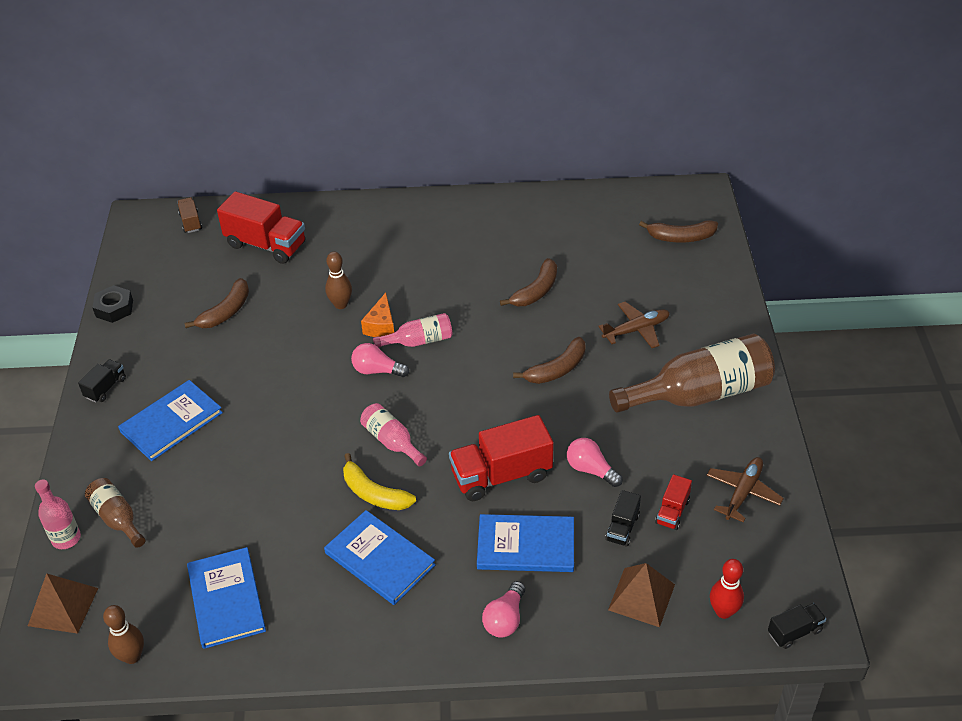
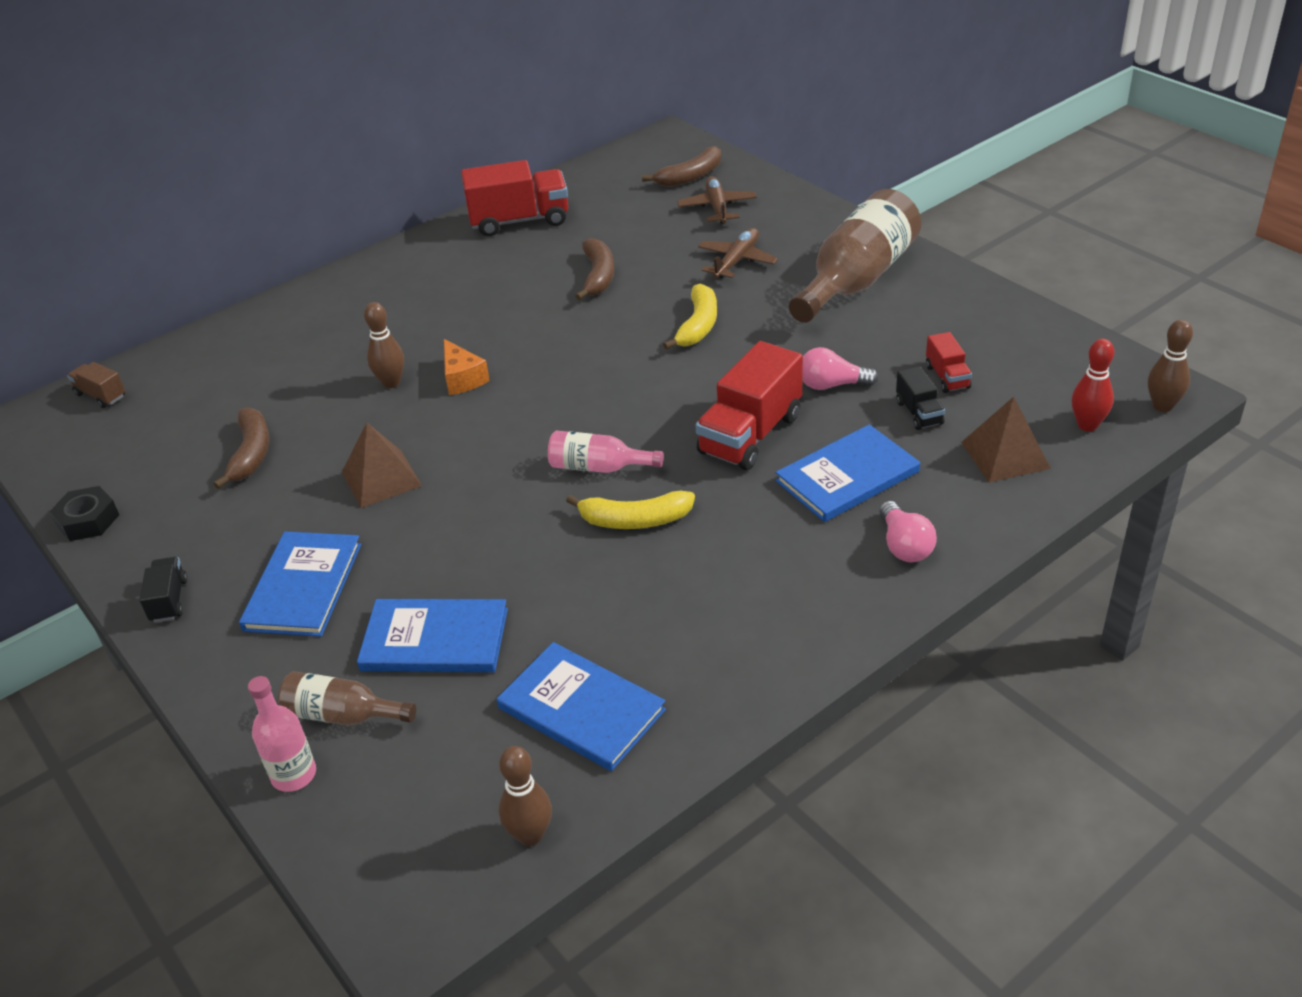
camera: 35 degrees left, 5 degrees down
brown pyramid [28,573,98,634] -> brown pyramid moved to [342,423,422,508]
red truck [217,191,305,264] -> red truck moved to [461,160,568,236]
blue book [324,510,435,605] -> blue book moved to [357,599,508,672]
pink light bulb [351,343,409,377] -> none
pink bottle [373,313,452,348] -> none
brown banana [513,337,586,384] -> yellow banana [663,283,717,350]
brown plane [707,457,784,523] -> brown plane moved to [677,176,757,224]
black truck [768,603,826,649] -> brown bowling pin [1148,320,1193,412]

